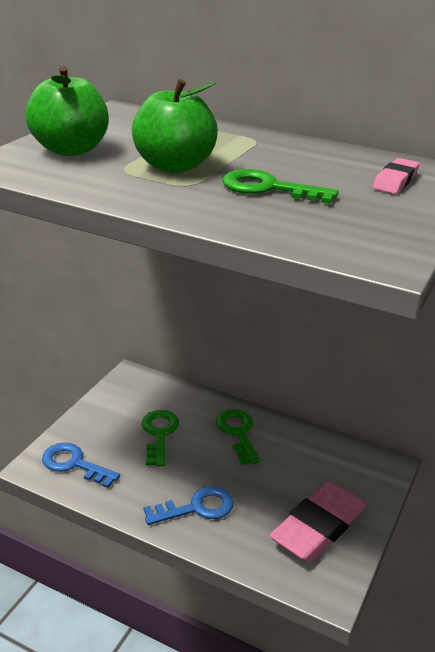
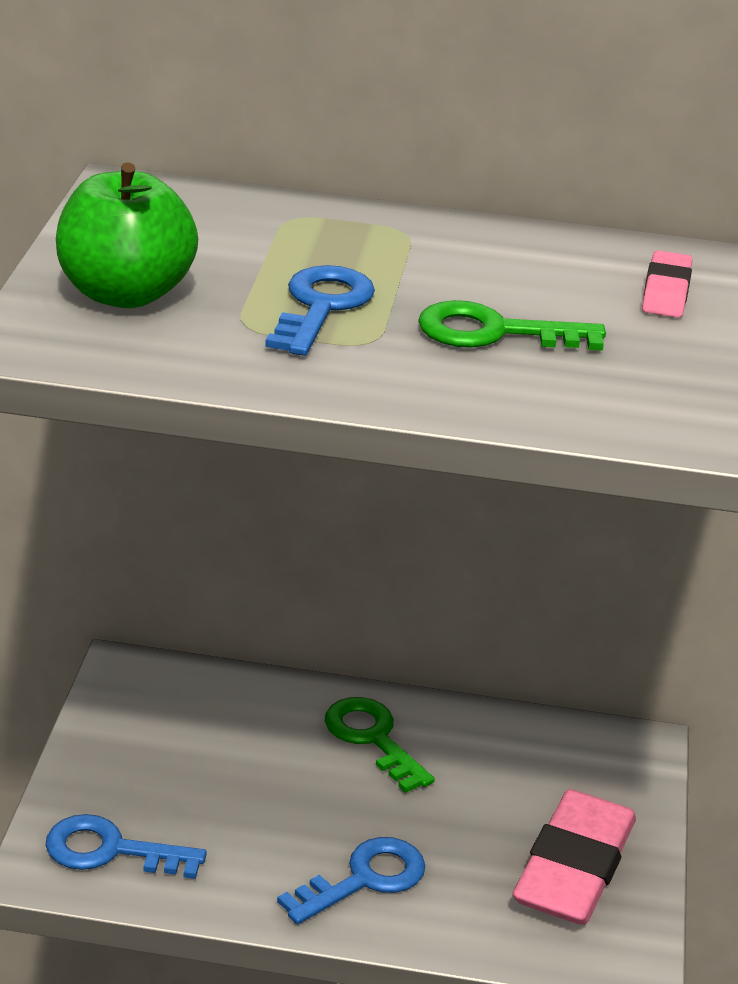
camera: 20 degrees left, 0 degrees up
green apple [132,79,218,173] -> blue key [265,265,375,356]
green key [142,410,179,466] -> none

